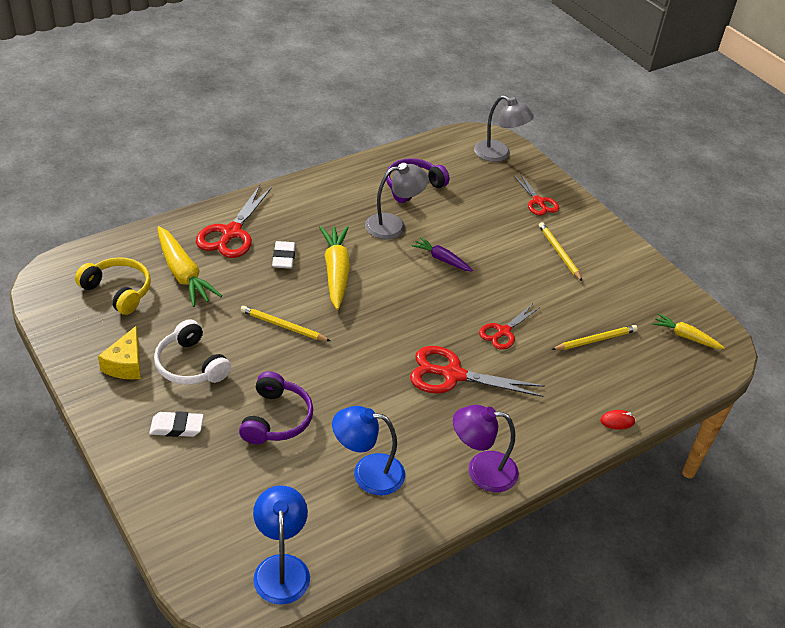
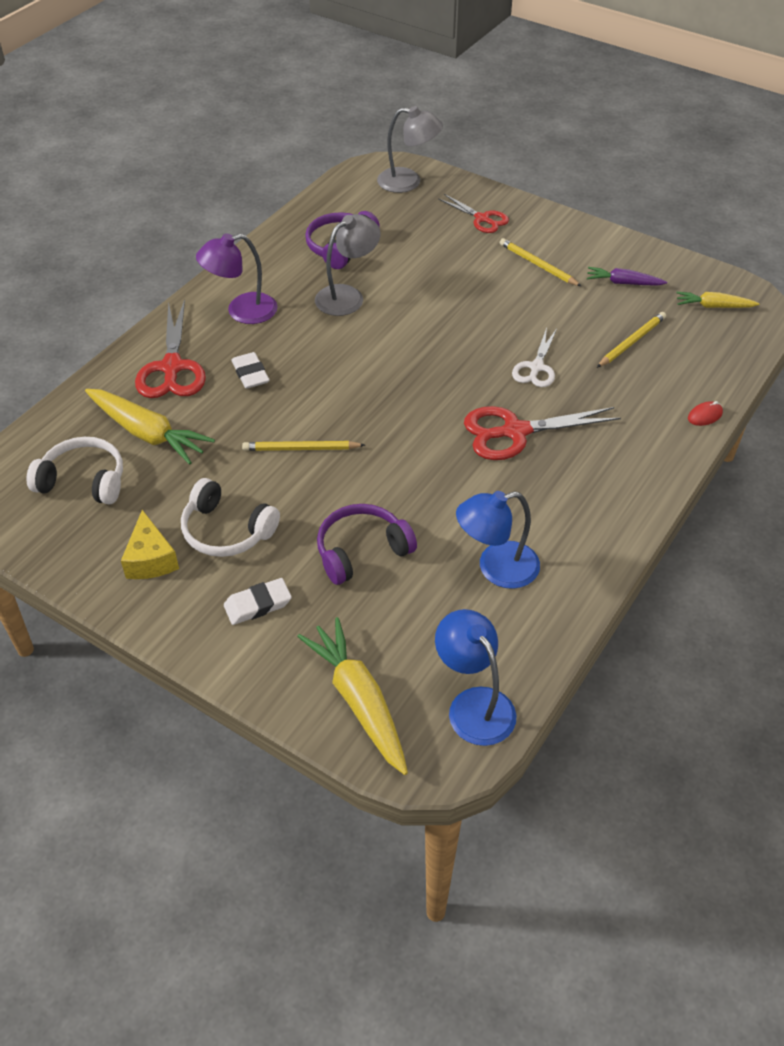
camera: 20 degrees left, 5 degrees up
yellow headphones [75,257,151,315] -> white headphones [26,437,123,505]
purple headphones [239,371,313,444] -> purple headphones turned 105 degrees counterclockwise [317,504,417,585]
yellow carrot [319,226,350,310] -> yellow carrot moved to [297,617,408,775]
purple carrot [411,237,473,272] -> purple carrot moved to [587,267,667,286]
purple lamp [453,405,519,492] -> purple lamp moved to [196,233,278,324]
red scissors [479,304,540,350] -> white scissors [512,328,557,387]

